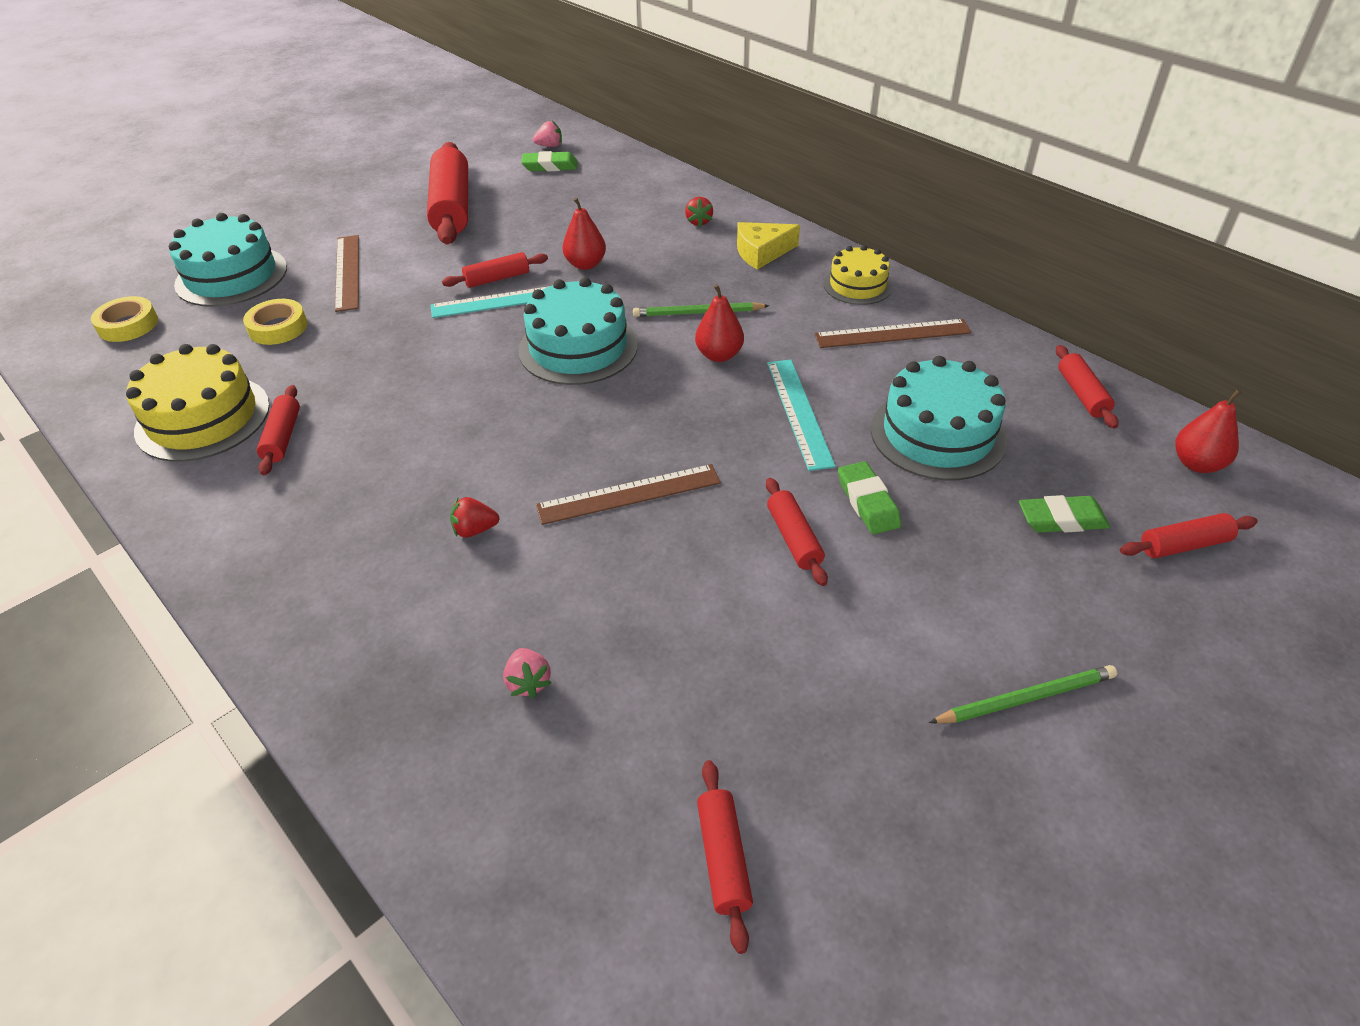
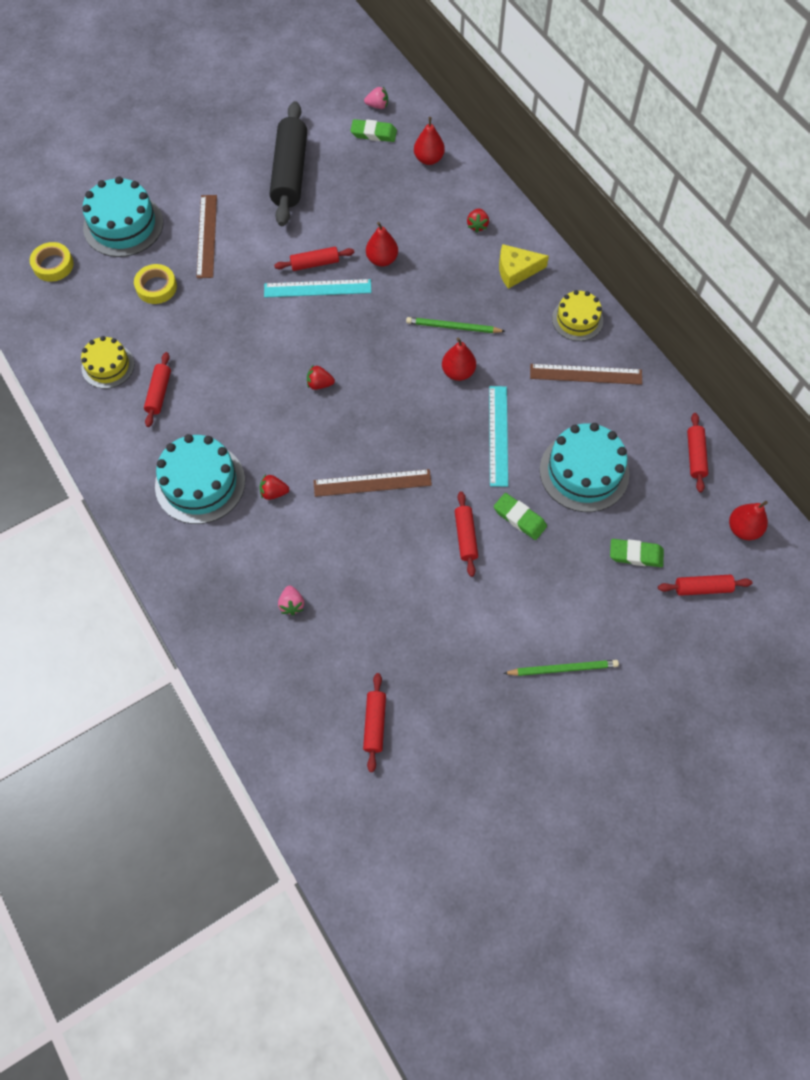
camera: 10 degrees right, 20 degrees up
yellow cake [126,344,270,462] -> yellow cake [81,336,134,389], size x0.62
red rolling pin [427,142,468,244] -> black rolling pin [270,101,307,226]
turquoise cake [518,277,638,385] -> turquoise cake moved to [155,434,245,524]
green eraser [838,461,901,534] -> green eraser turned 45 degrees counterclockwise [494,493,547,540]
none -> red strawberry [307,366,335,390]
none -> red pear [414,117,445,165]

